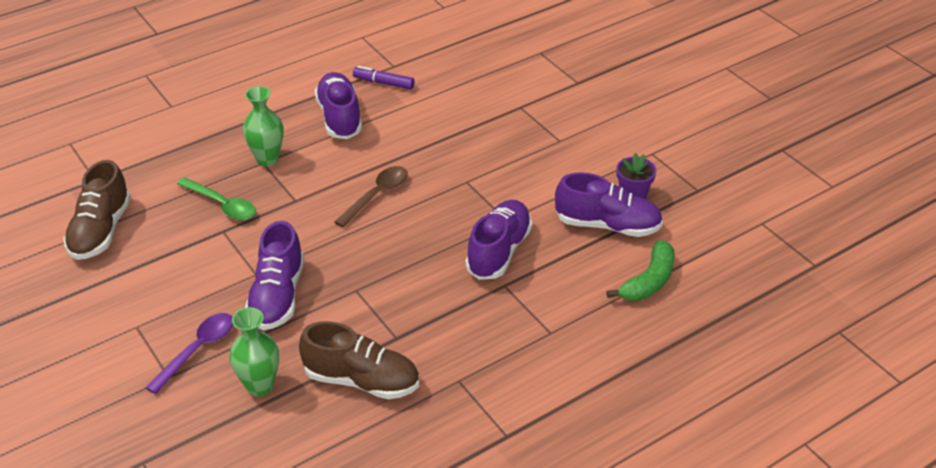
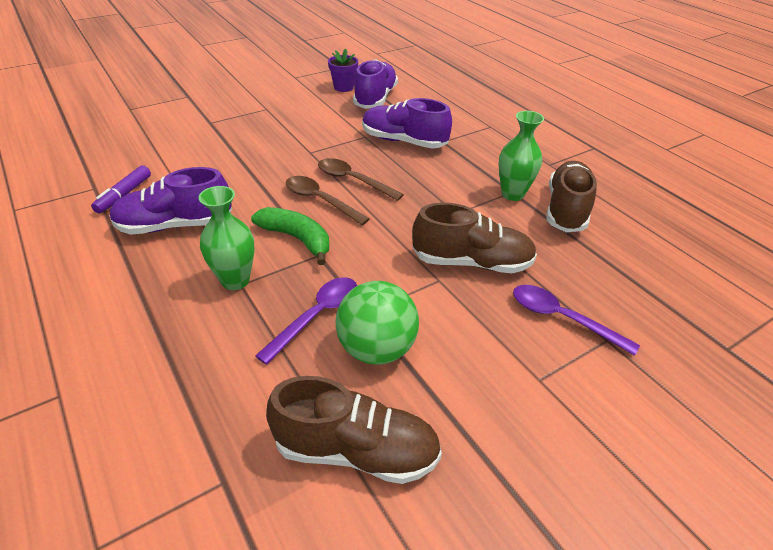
camera: 90 degrees left, 0 degrees up
green spoon [177,177,256,220] -> purple spoon [255,277,357,365]
green vase [230,307,279,396] -> green vase moved to [499,111,544,201]
purple shoe [245,221,304,330] -> brown shoe [412,203,537,273]
green banana [606,240,675,301] -> green banana moved to [251,207,329,265]
none -> brown spoon [318,158,404,201]
none -> green ball [336,281,419,365]

